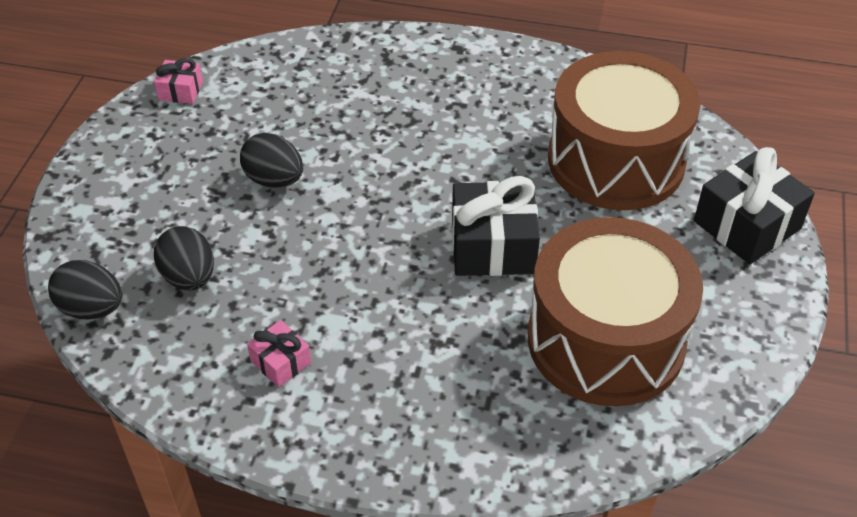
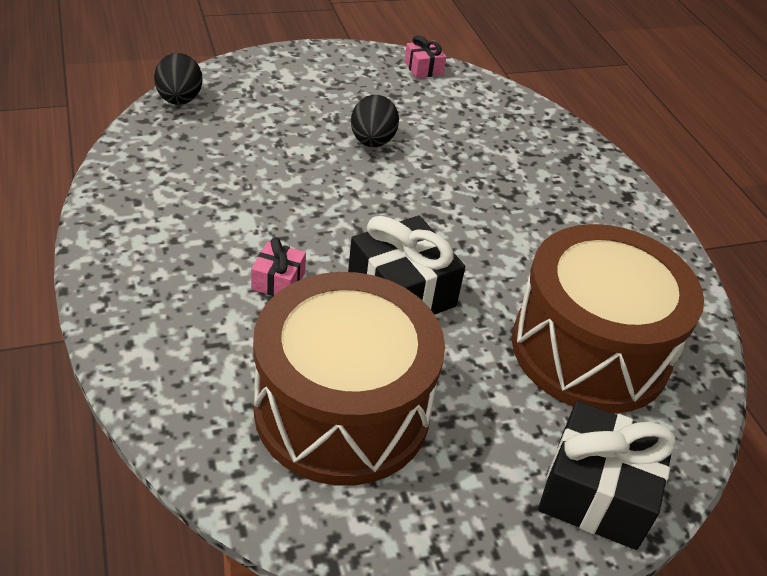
camera: 55 degrees right, 5 degrees down
black egg [154,226,214,291] -> none
pink gift [247,320,311,387] -> pink gift moved to [251,237,306,296]

